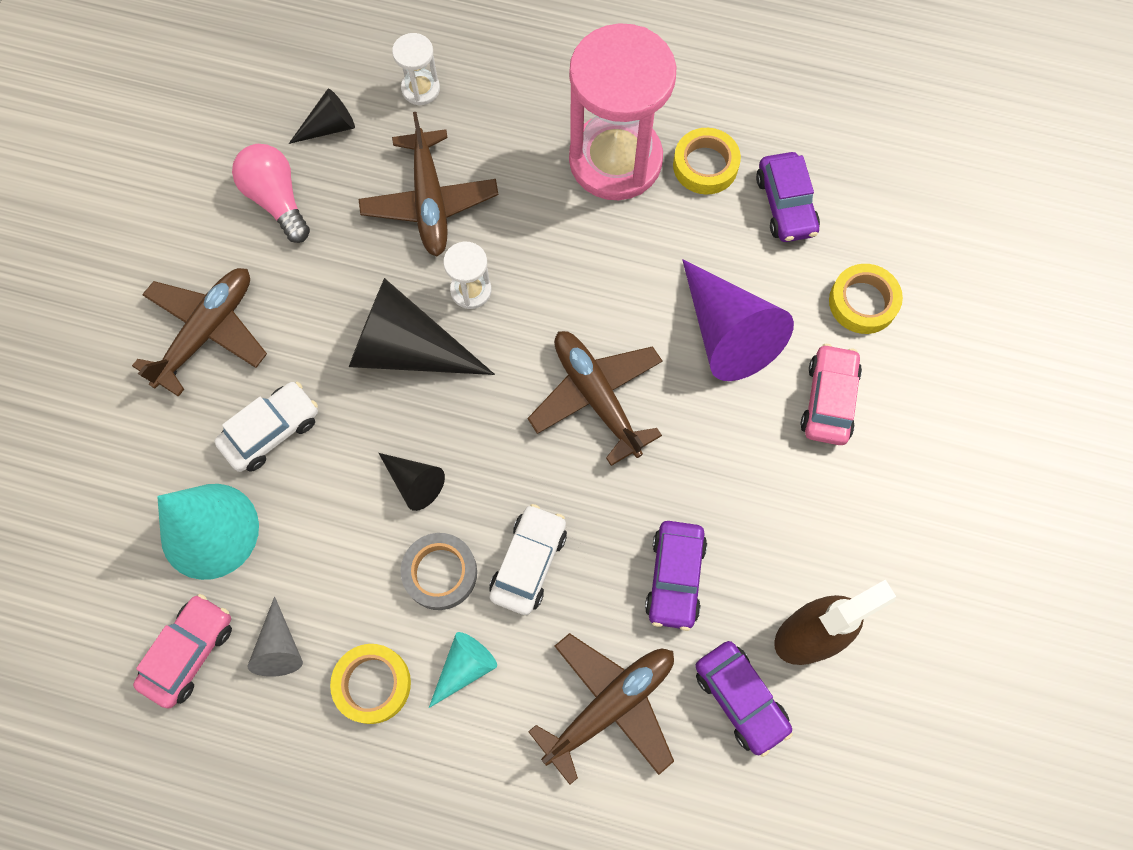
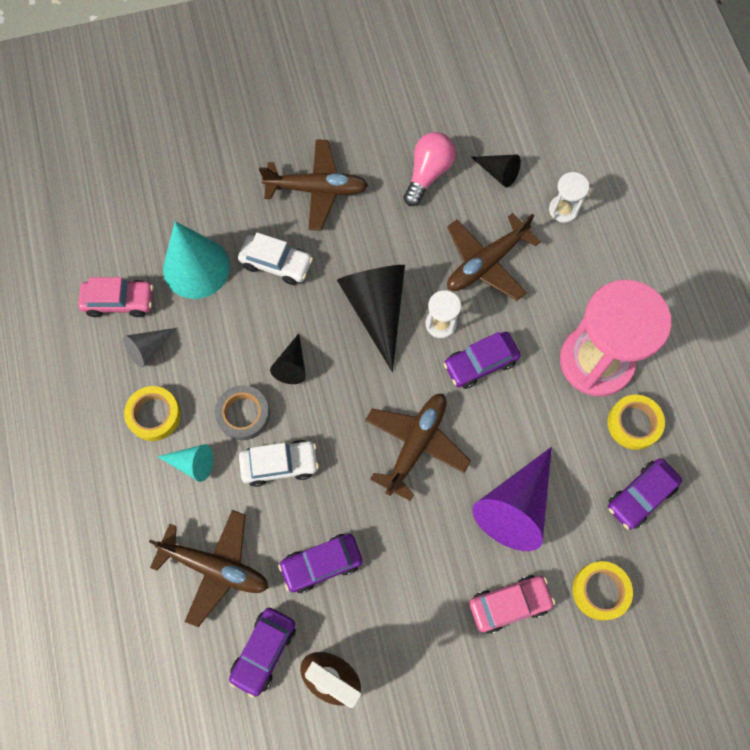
camera: 60 degrees right, 0 degrees up
none -> purple car [443,332,521,389]

